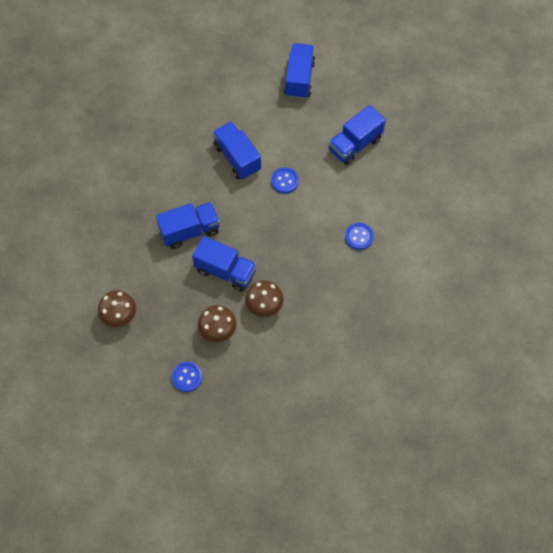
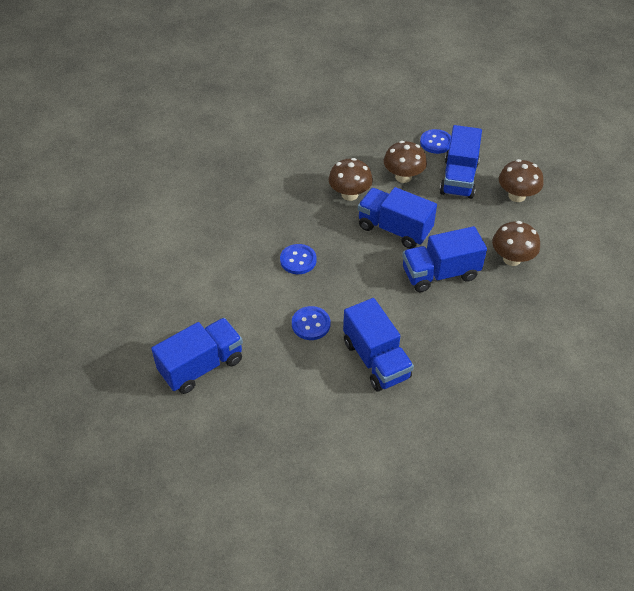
camera: 175 degrees left, 15 degrees down
blue truck [284,43,315,99] -> blue truck moved to [440,125,482,199]
blue button [345,223,374,250] -> blue button moved to [280,244,317,274]
none -> brown mushroom [492,221,540,266]

